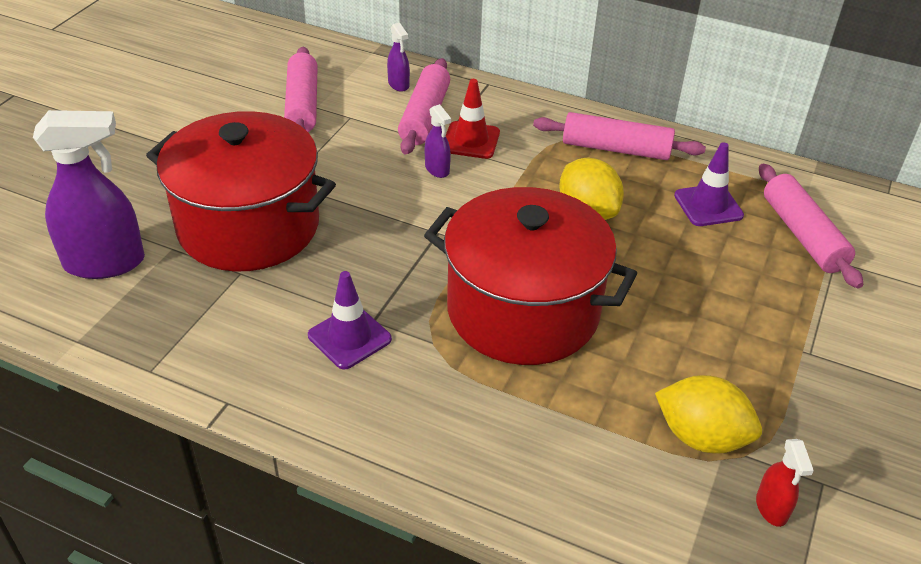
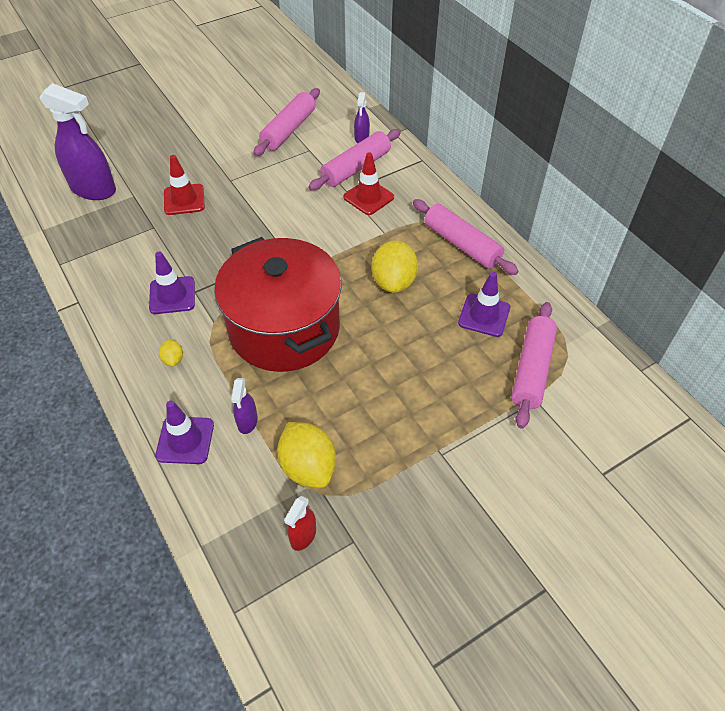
camera: 35 degrees right, 10 degrees up
red pot [146,111,336,272] -> red traffic cone [164,155,205,215]
purple spray bottle [425,104,451,178] -> purple spray bottle moved to [231,378,258,434]
none -> purple traffic cone [155,401,214,464]
none -> yellow lemon [159,339,183,367]

